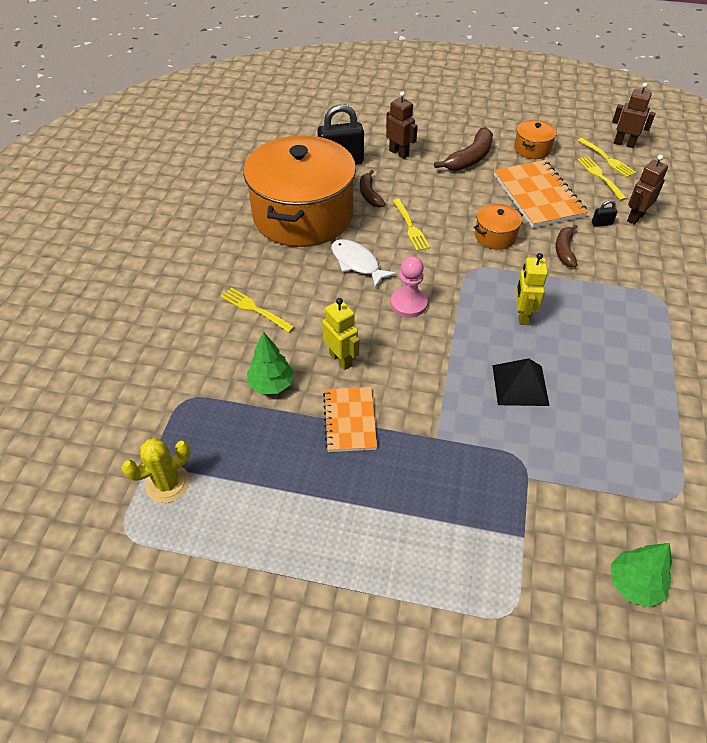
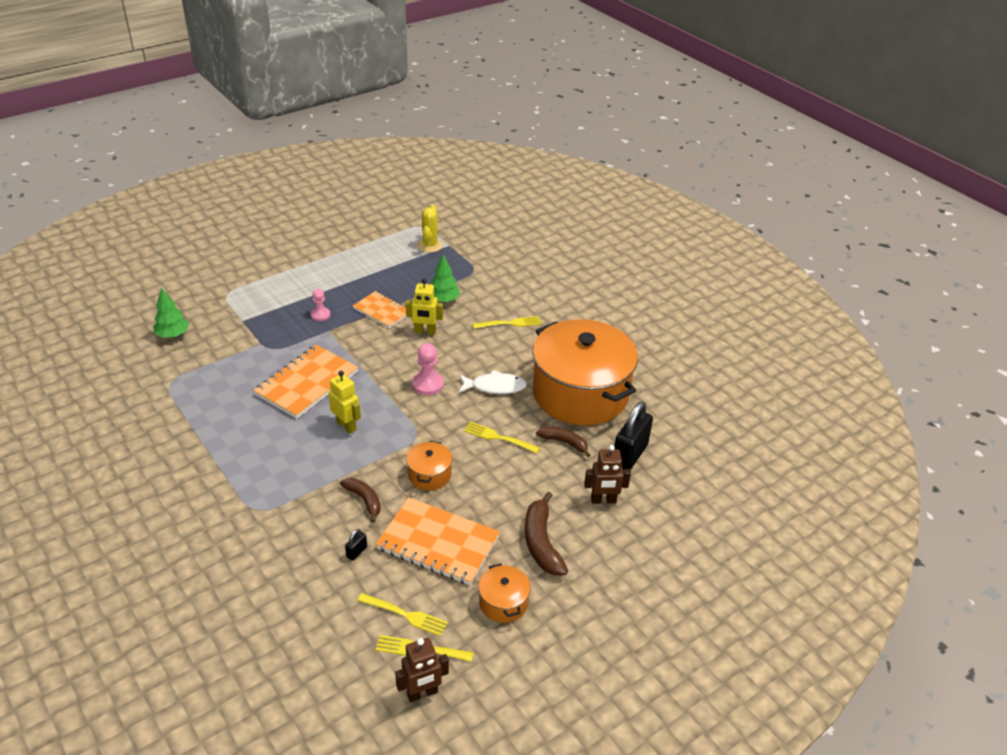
camera: 130 degrees right, 10 degrees down
black pyramid [492,358,550,406] -> orange notebook [253,345,358,419]
brown robot [627,155,668,225] -> none
none -> pink pawn [311,289,330,321]

